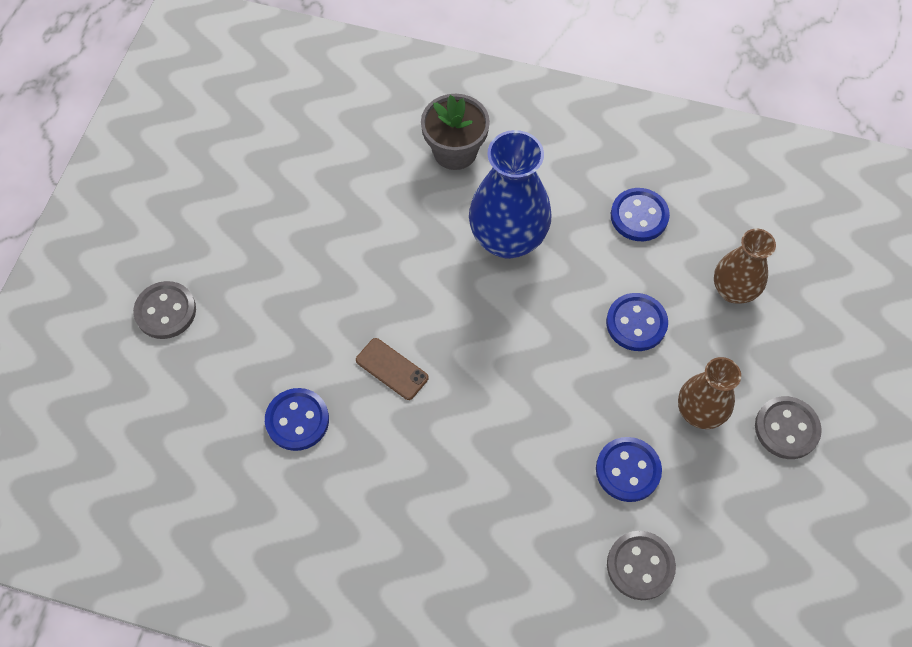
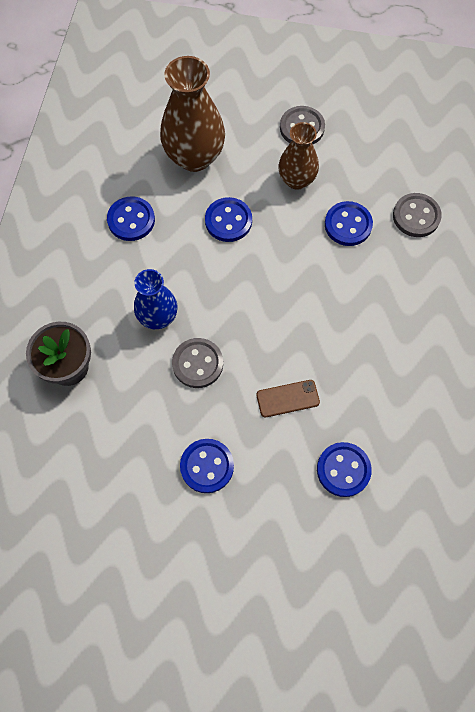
camera: 95 degrees left, 5 degrees up
grey button [133,281,196,339] -> grey button moved to [172,338,223,388]
brown phone [356,338,429,400] -> brown phone turned 45 degrees clockwise [256,380,320,417]
blue vase [469,130,551,259] -> blue vase [134,269,178,329], size x0.62
brown vase [714,229,776,304] -> brown vase [160,56,225,172], size x1.60
none -> blue button [180,439,234,493]

